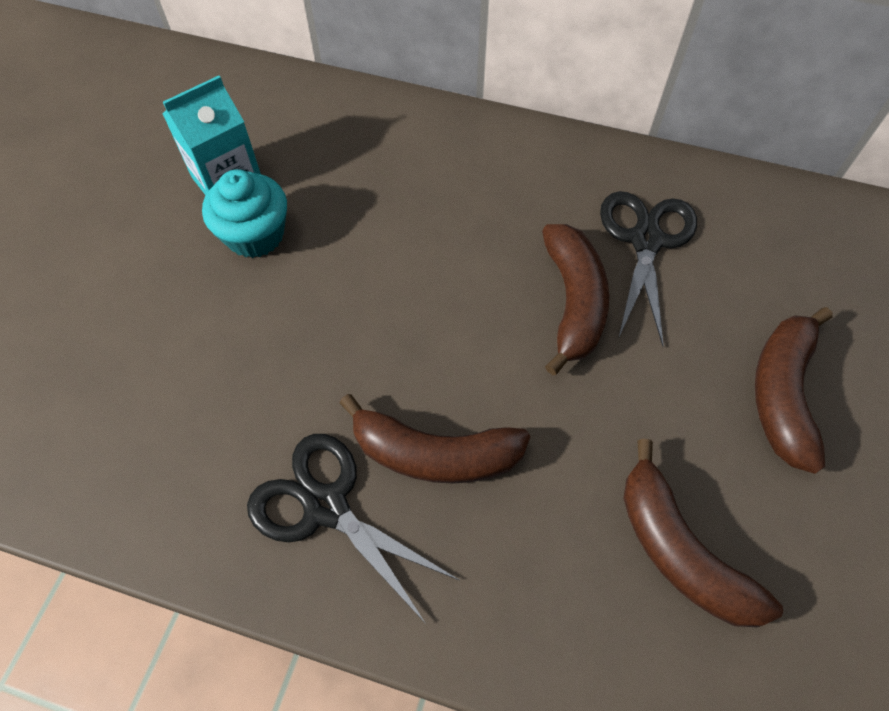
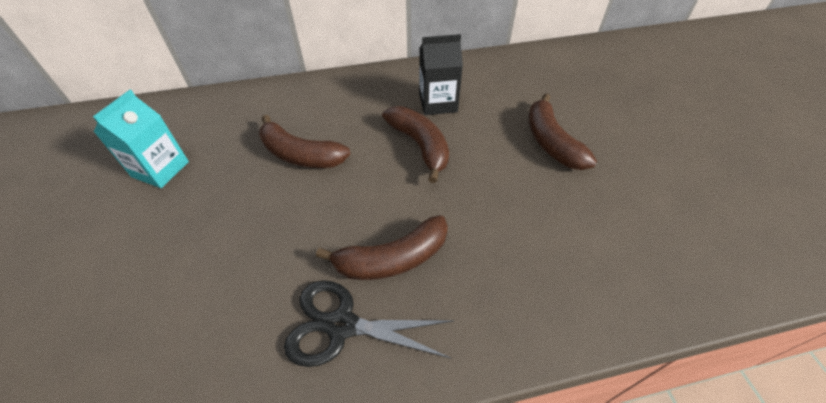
camera: 30 degrees left, 10 degrees down
turquoise cupcake [202,169,287,258] -> none
black scissors [600,191,697,347] -> black carton [419,34,463,115]
brown banana [623,439,783,627] -> brown banana moved to [259,115,351,168]

